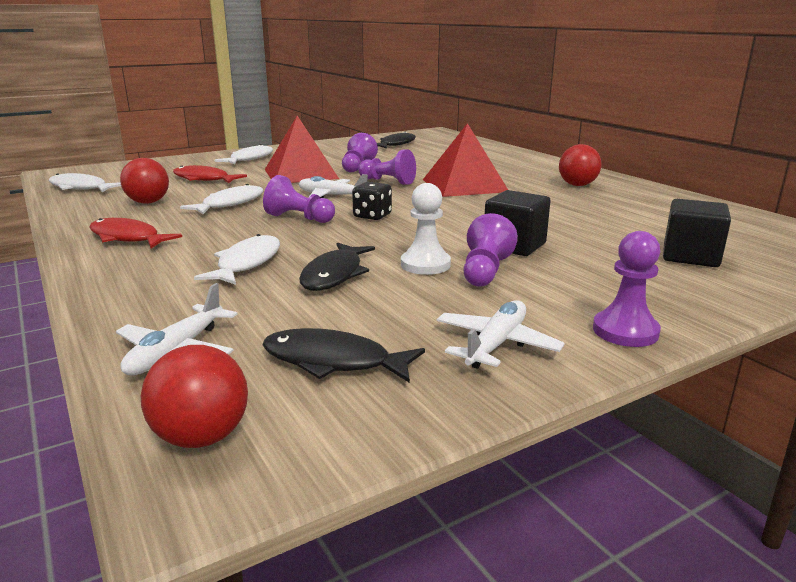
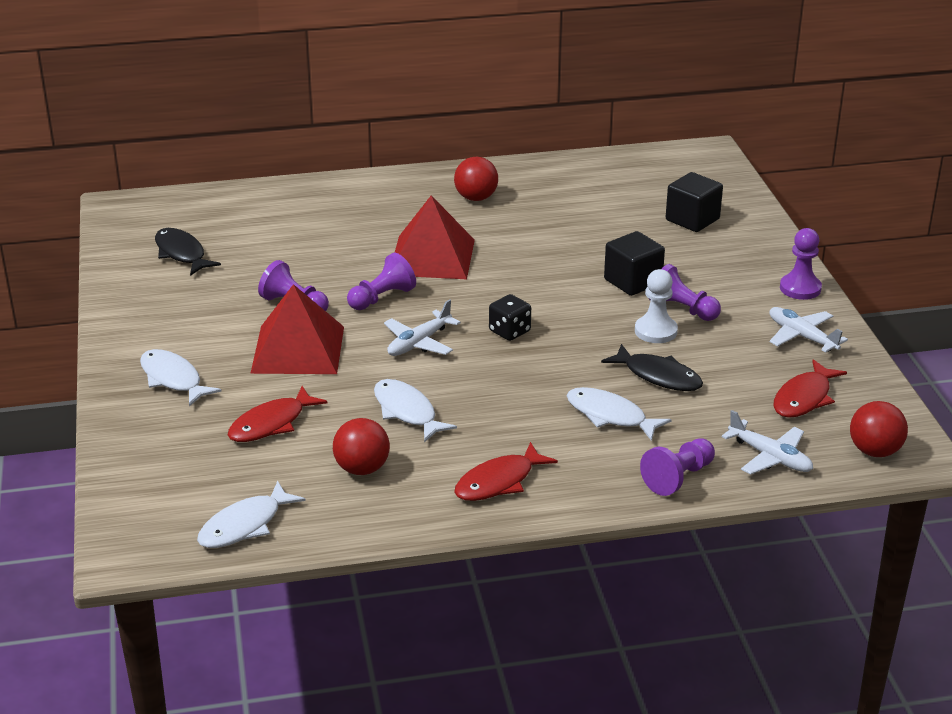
camera: 70 degrees left, 10 degrees up
black fish [262,328,425,383] -> red fish [774,359,847,418]
purple pawn [263,175,335,223] -> purple pawn moved to [640,438,715,496]

